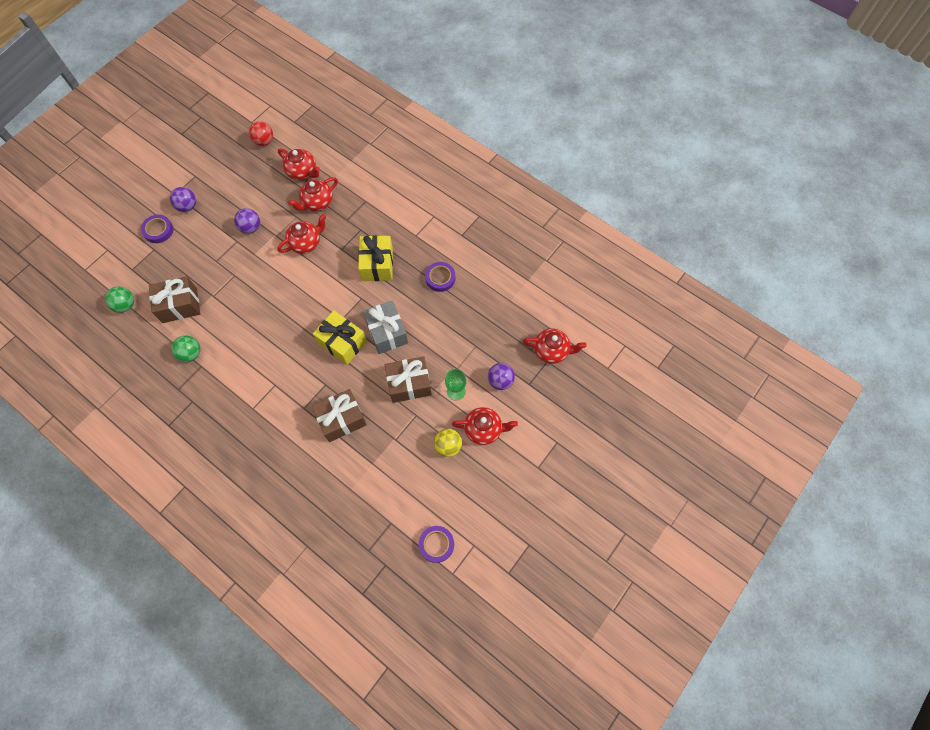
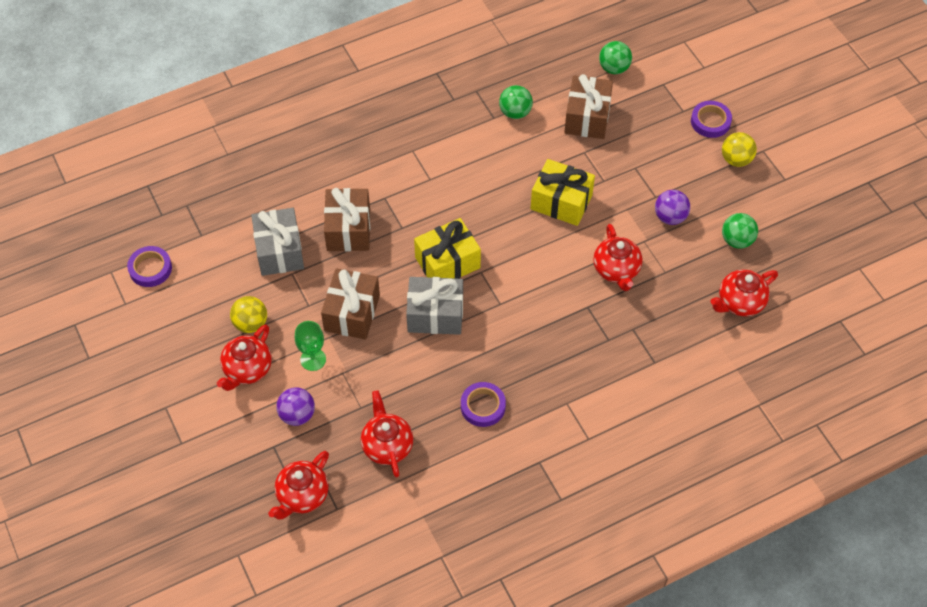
camera: 115 degrees right, 10 degrees down
purple ball [170,187,196,212] -> yellow ball [722,132,757,167]
red ball [249,121,273,146] -> none
red teapot [288,177,338,211] -> red teapot moved to [361,390,413,478]
yellow gift [358,235,393,281] -> yellow gift moved to [531,159,595,226]
none -> grey gift [251,208,304,276]
none -> green ball [722,213,758,249]

